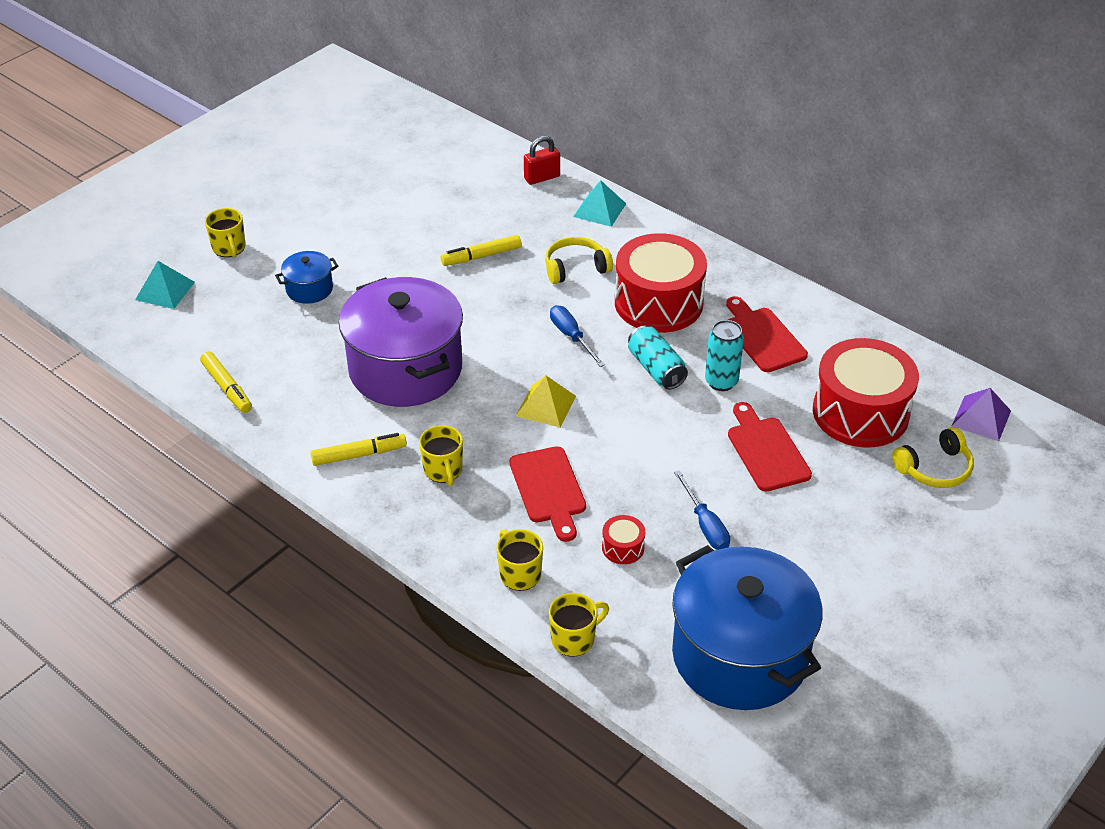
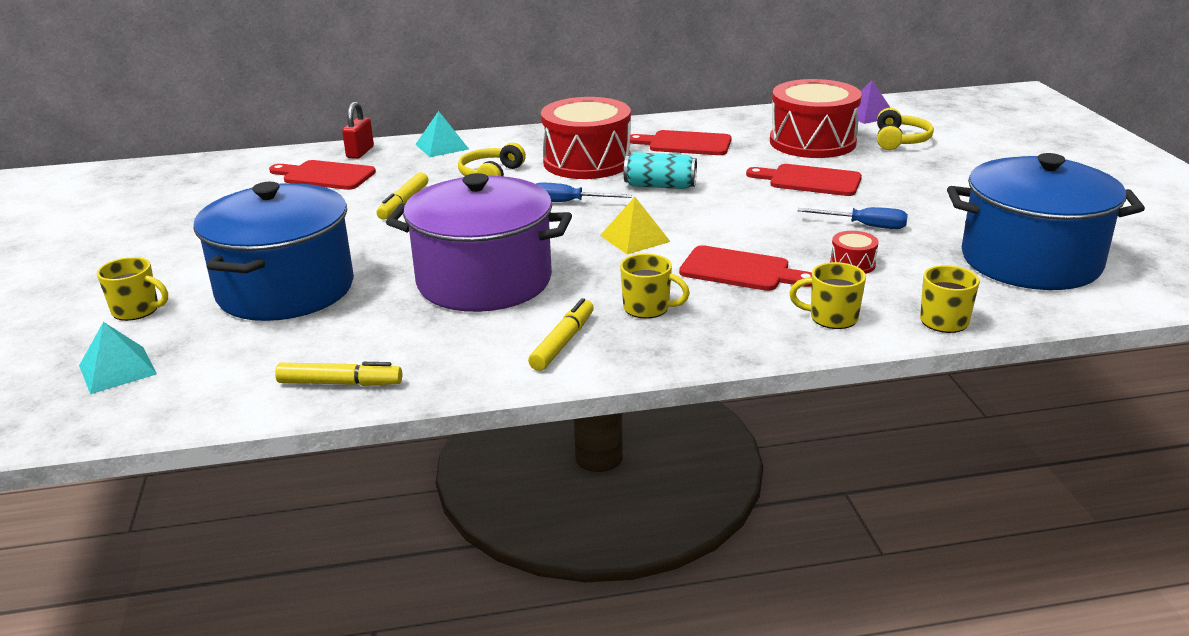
camera: 50 degrees left, 15 degrees down
blue pot [275,251,338,304] -> blue pot [193,182,354,321], size x2.28
turquoise can [705,320,744,391] -> none
none -> red cutting board [269,160,376,190]

